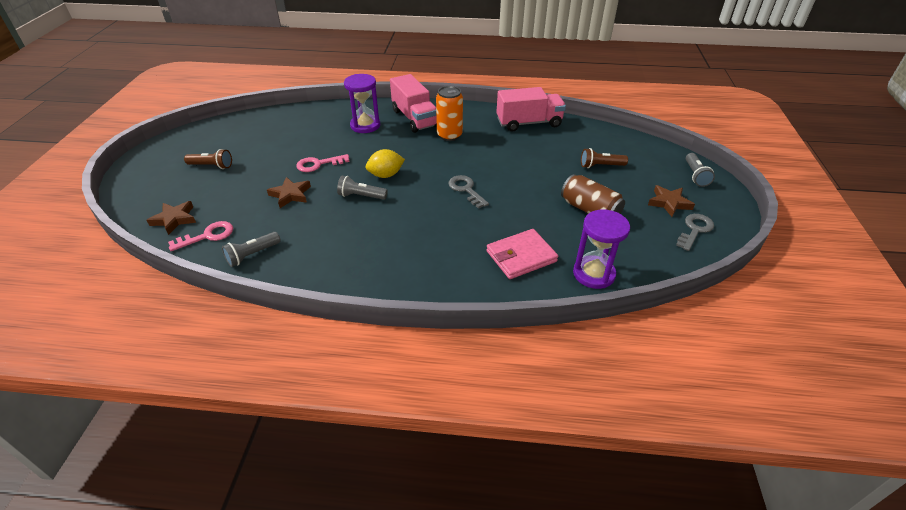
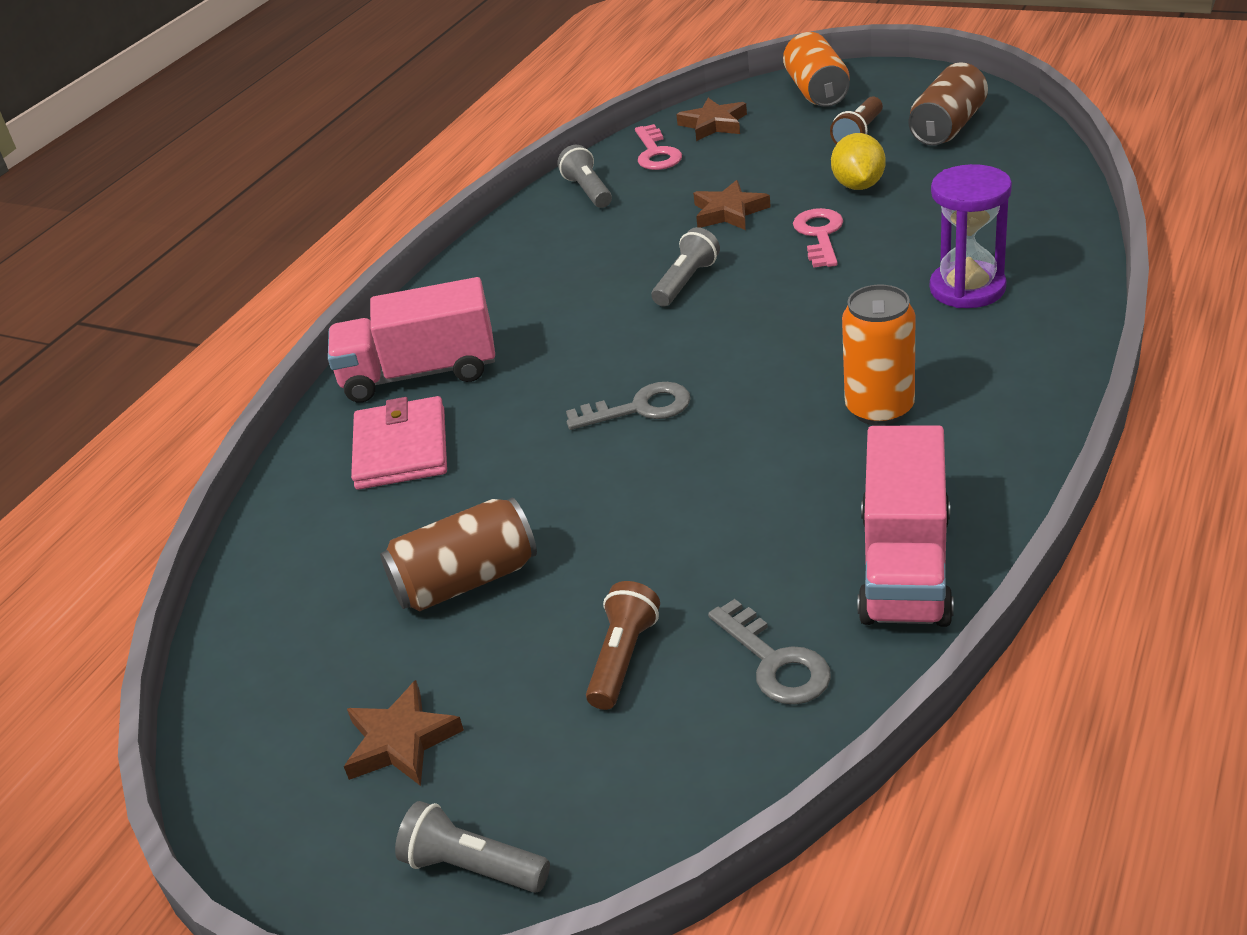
camera: 115 degrees right, 5 degrees down
yellow lemon [366,149,405,178] -> yellow lemon moved to [831,133,886,190]
pink truck [390,74,437,133] -> pink truck moved to [328,277,495,403]
purple hourglass [573,210,630,289] -> none
grey key [676,214,714,251] -> grey key moved to [708,599,831,705]
none -> orange can [783,32,850,107]
none -> brown can [909,62,988,146]

